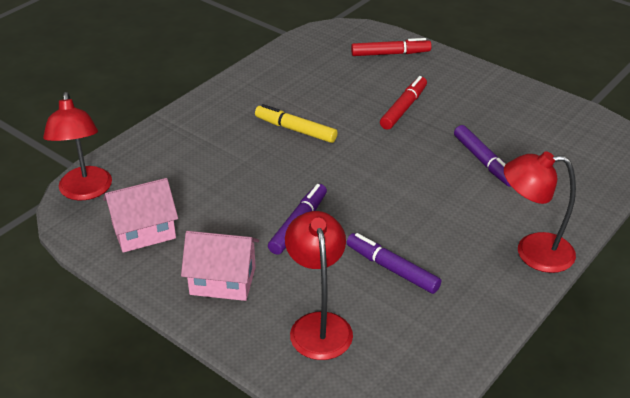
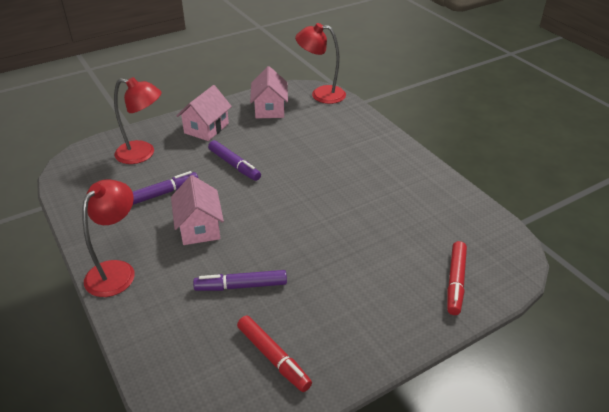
camera: 110 degrees right, 0 degrees up
yellow marker [255,104,338,143] -> none
red marker [380,76,427,130] -> red marker moved to [237,316,312,392]
none -> pink house [171,175,224,245]

